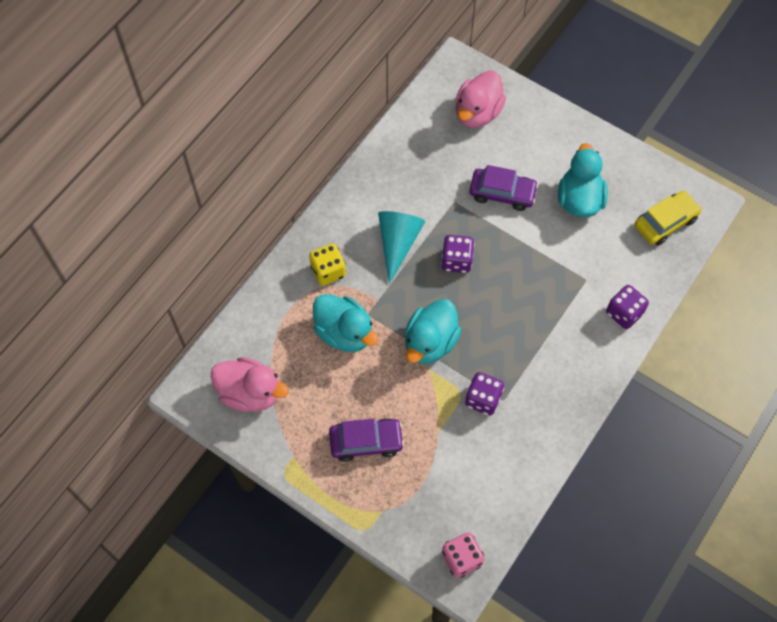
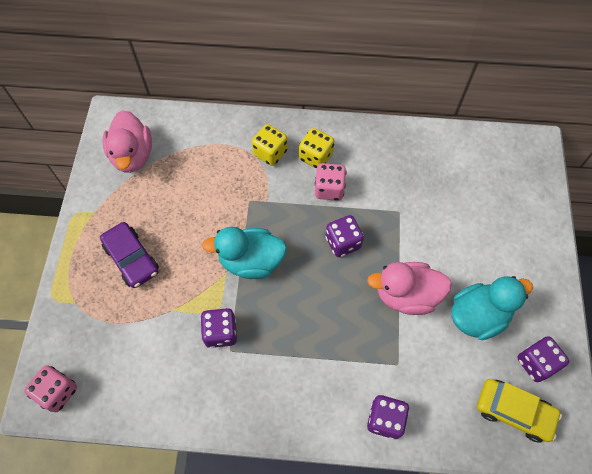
camera: 60 degrees right, 0 degrees up
turquoise duck [313,294,378,352] -> none
turquoise cone [378,211,425,284] -> pink dice [315,163,347,201]
pink duck [455,70,506,128] -> pink duck moved to [367,262,452,315]
purple car [469,165,538,211] -> none
none -> yellow dice [299,128,334,169]
none -> purple dice [517,336,569,382]

